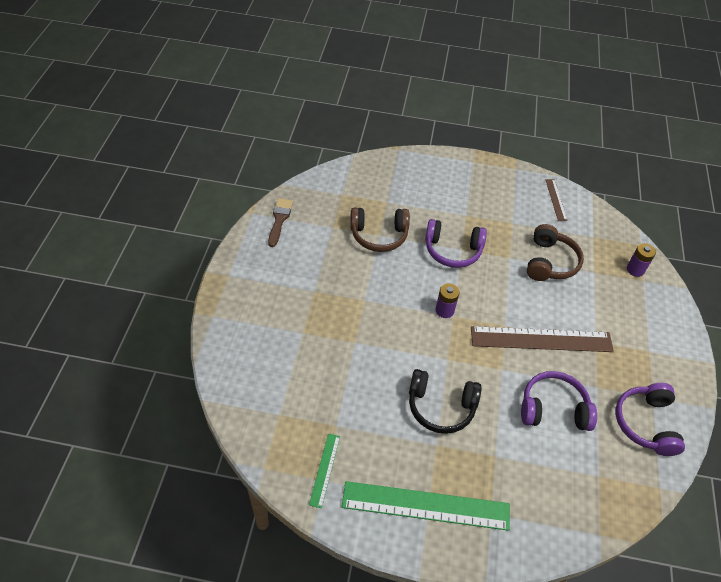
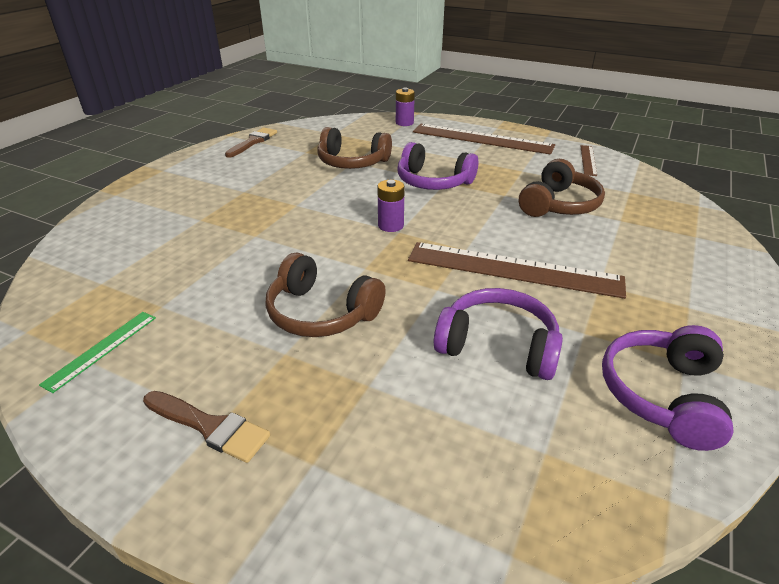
camera: 20 degrees right, 15 degrees down
green ruler [342,481,510,531] -> brown brush [143,391,270,463]
black headphones [409,369,482,434] -> brown headphones [266,252,386,337]
purple battery [627,243,656,277] -> purple battery moved to [396,88,415,126]
none -> brown ruler [413,124,555,155]

